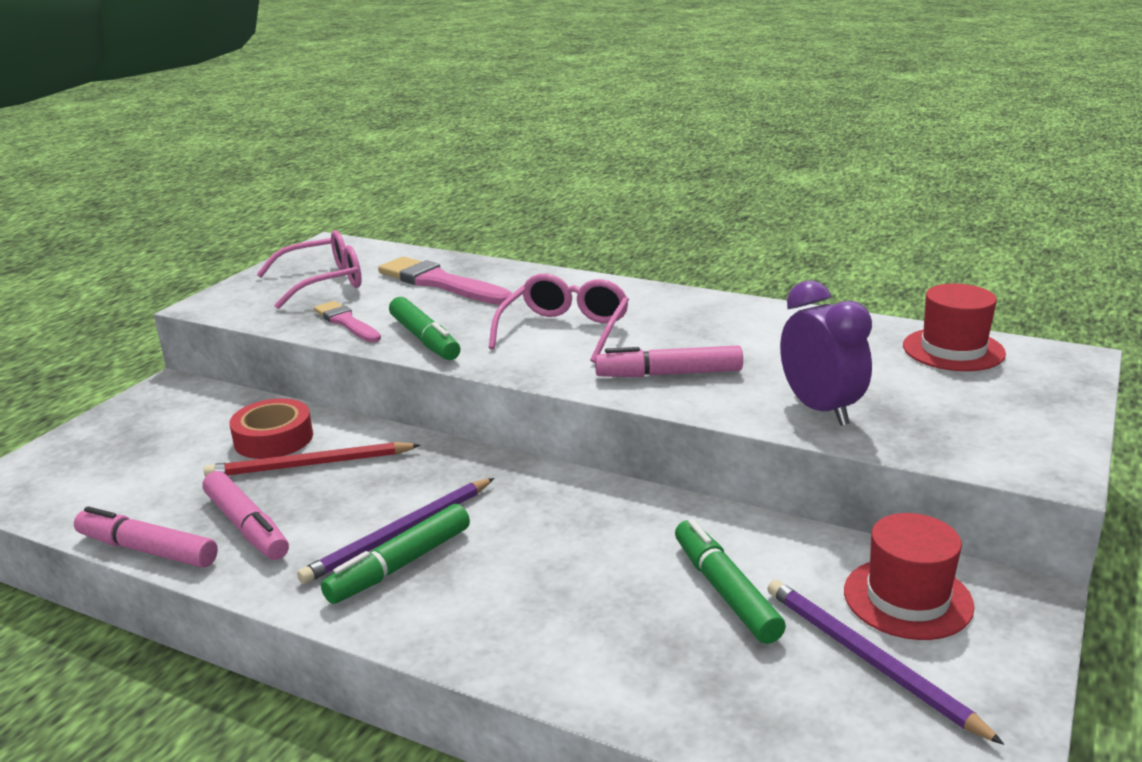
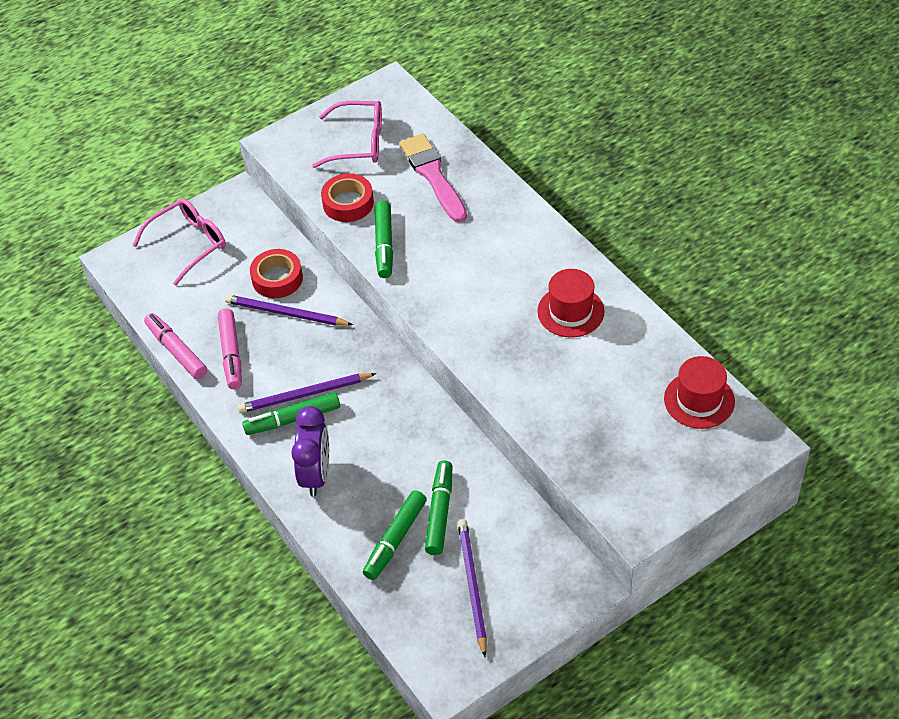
camera: 30 degrees right, 25 degrees up
red pencil [204,442,421,477] -> purple pencil [225,295,353,326]
pink brush [314,301,381,342] -> red tape [321,173,374,222]
pink glasses [489,274,629,363] -> pink glasses moved to [132,198,226,286]
pink marker [595,346,743,377] -> none
purple clock [780,280,872,426] -> purple clock moved to [291,406,329,496]
red hat [844,513,974,640] -> red hat moved to [537,269,605,338]
none -> green marker [363,490,427,580]

